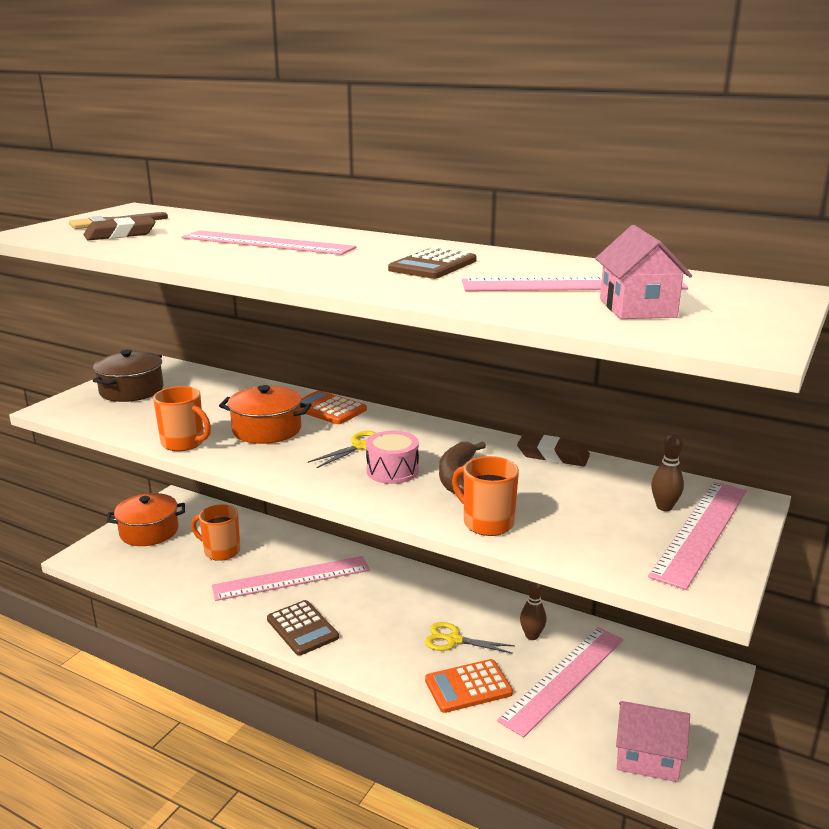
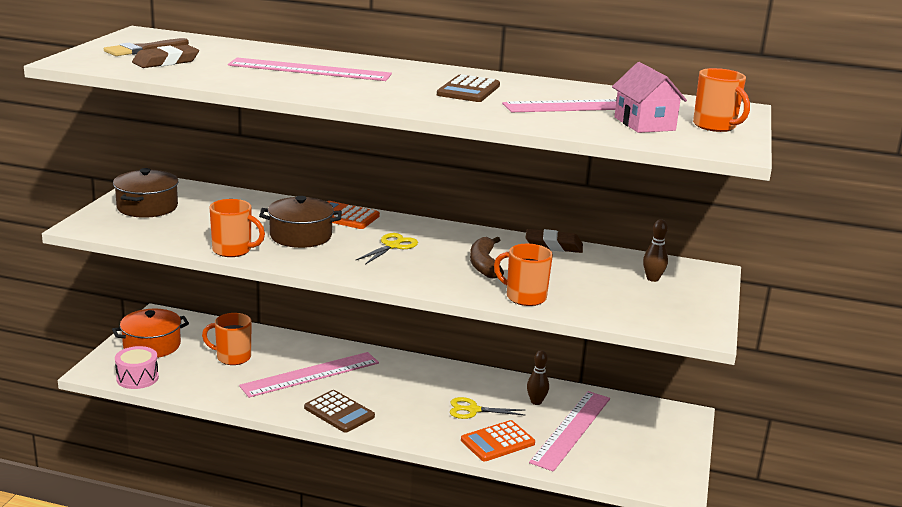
camera: 15 degrees left, 0 degrees up
orange pot [219,385,311,444] -> brown pot [259,196,342,248]
pink drum [366,431,419,484] -> pink drum moved to [115,346,159,389]
pink house [616,701,690,782] -> none
pink ruler [648,482,747,590] -> none
none -> orange mug [693,68,750,132]

